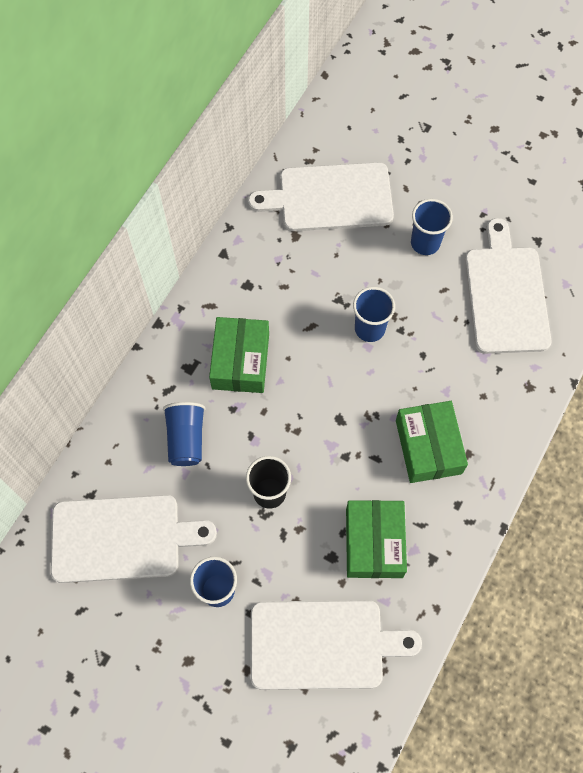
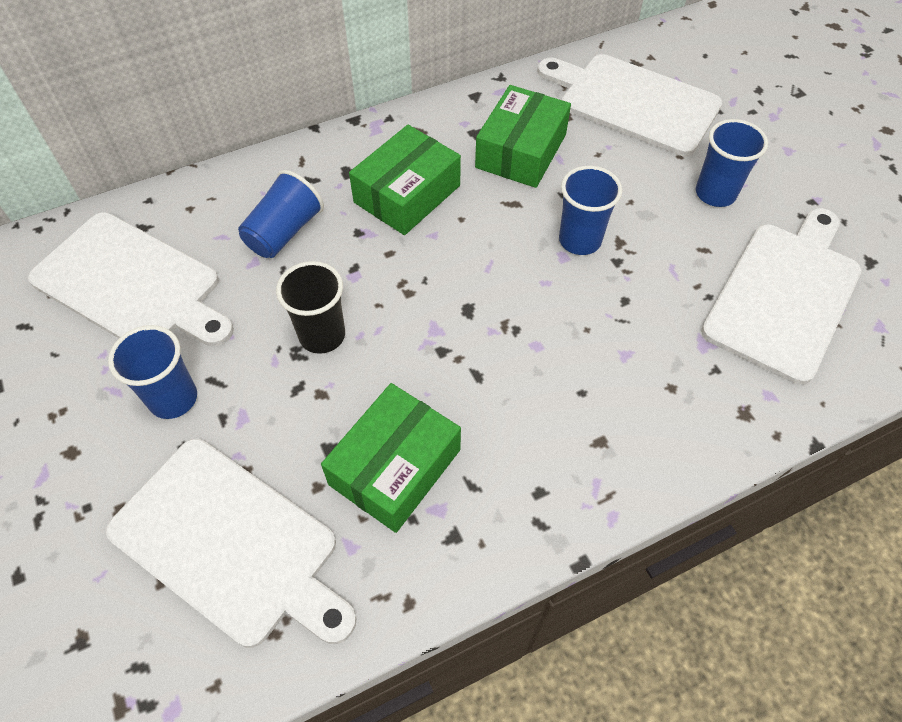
camera: 35 degrees right, 10 degrees down
green box [396,401,468,483] -> green box moved to [475,85,571,188]

